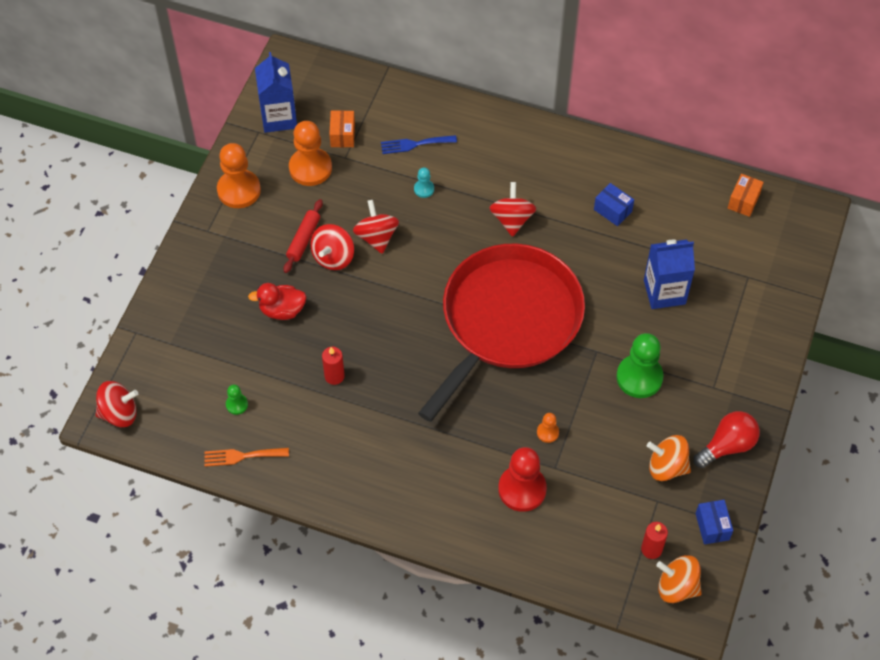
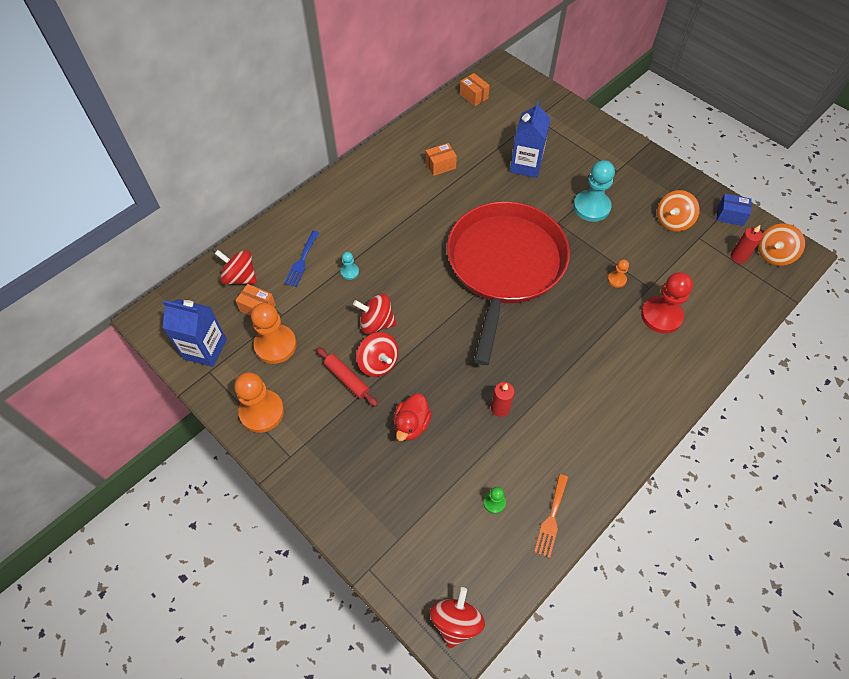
camera: 65 degrees left, 0 degrees up
red pan [418,244,585,422] -> red pan turned 45 degrees clockwise [447,201,570,365]
red spinning top [489,182,537,237] -> red spinning top moved to [215,250,257,285]
blue box [594,183,634,226] -> orange box [426,143,457,176]
green pawn [616,333,664,398] -> turquoise pawn [573,160,615,222]
red light bulb [693,411,760,468] -> none

